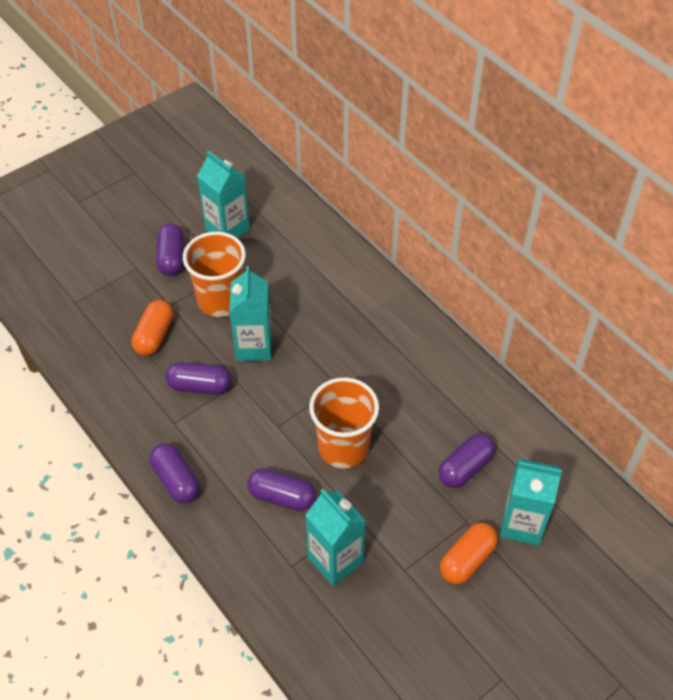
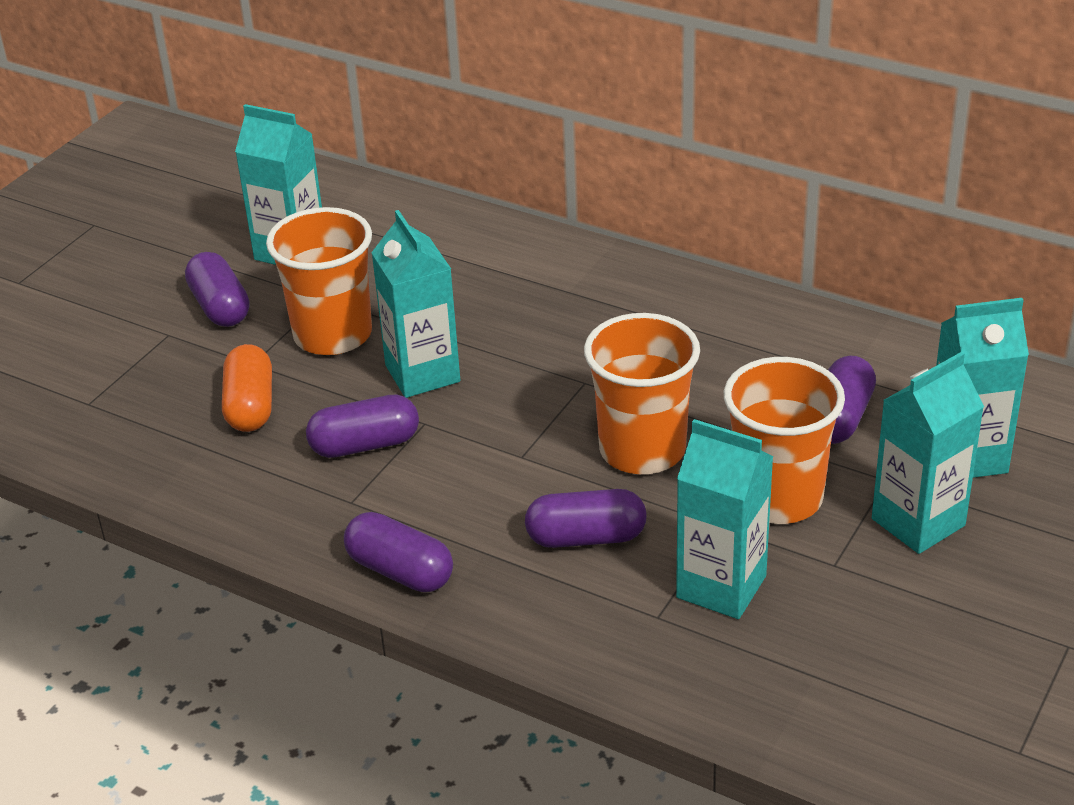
camera: 20 degrees left, 15 degrees down
orange capsule [440,523,498,584] -> turquoise carton [872,352,984,554]
none -> orange cup [724,357,845,524]

